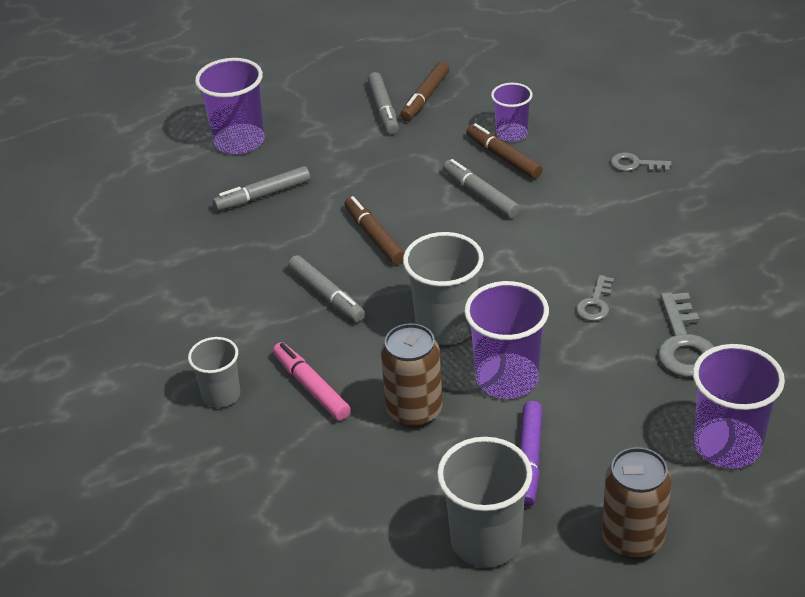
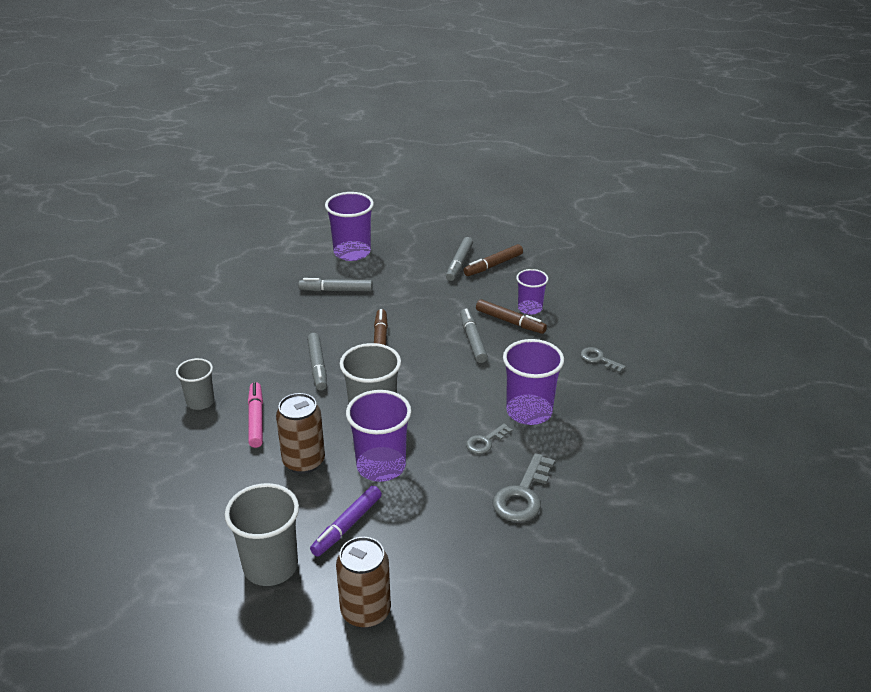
camera: 25 degrees right, 5 degrees down
brown marker [466,123,543,179] -> brown marker turned 135 degrees clockwise [476,299,547,334]
purple cup [693,344,785,468] -> purple cup moved to [503,339,564,425]

